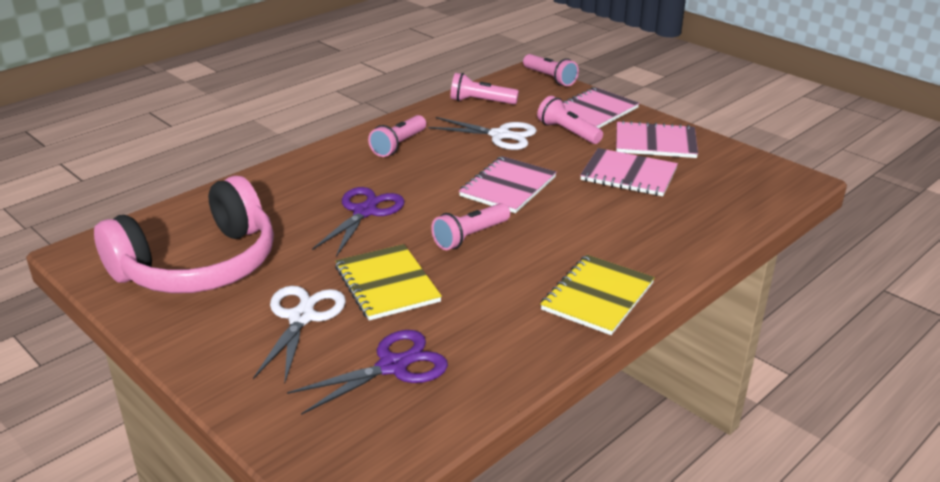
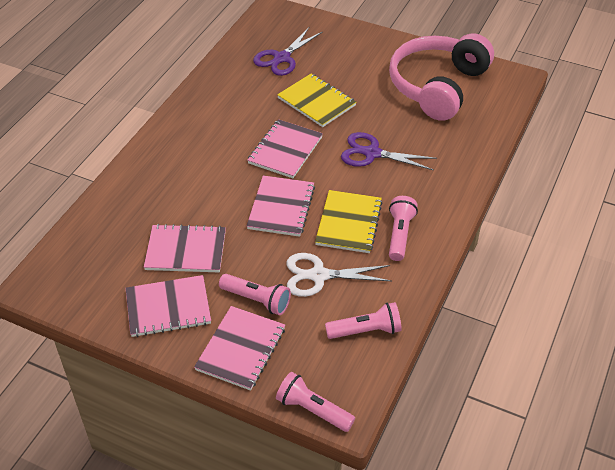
camera: 160 degrees right, 15 degrees up
white scissors [253,286,346,382] -> none
purple scissors [312,187,405,257] -> purple scissors turned 105 degrees clockwise [341,132,437,170]
pink flashlight [431,203,510,250] -> pink notebook [247,119,323,178]
yellow notebook [540,255,655,335] -> yellow notebook moved to [315,190,383,253]

